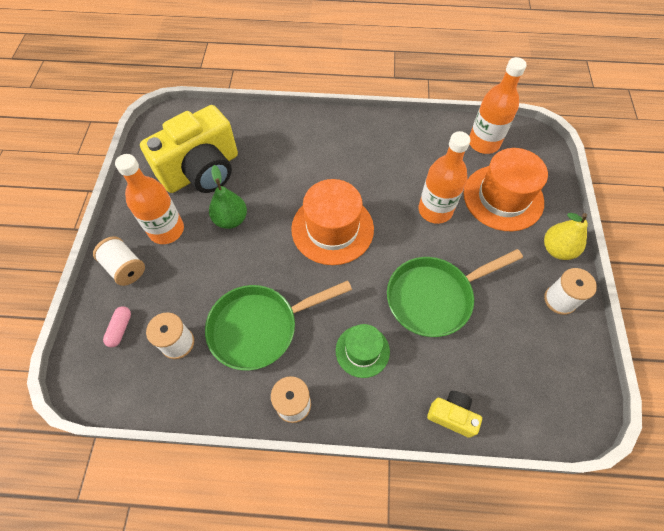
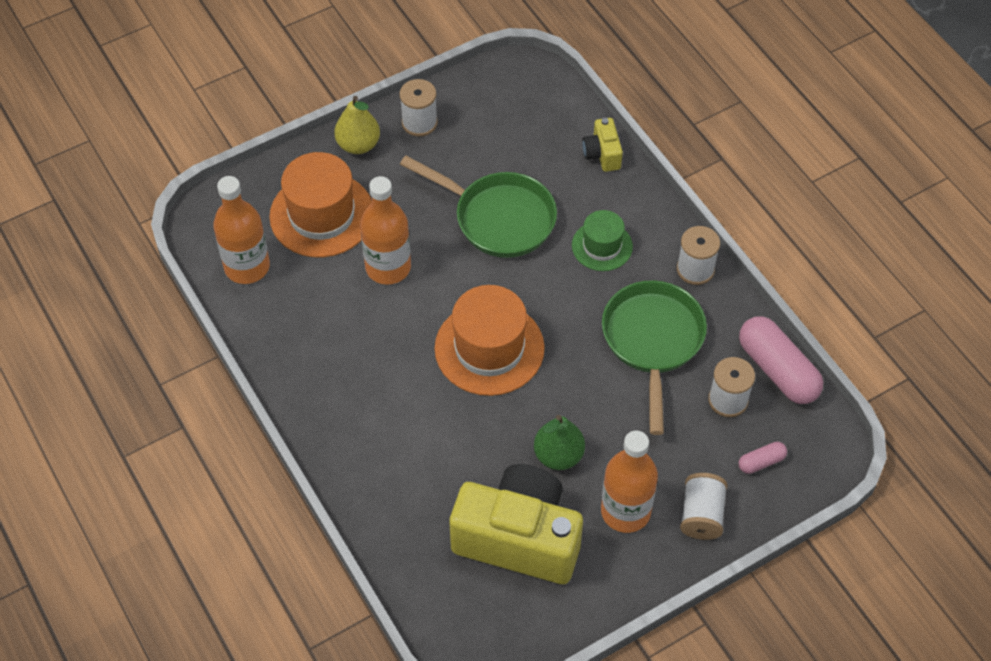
camera: 125 degrees left, 5 degrees down
green pan [205,280,352,371] -> green pan turned 120 degrees counterclockwise [602,280,707,435]
none -> pink capsule [739,316,823,404]

